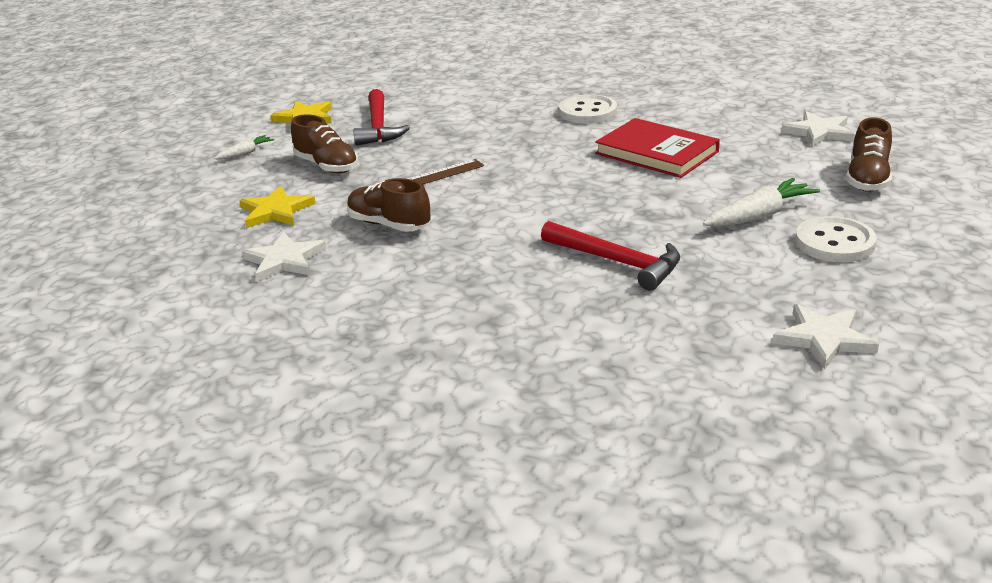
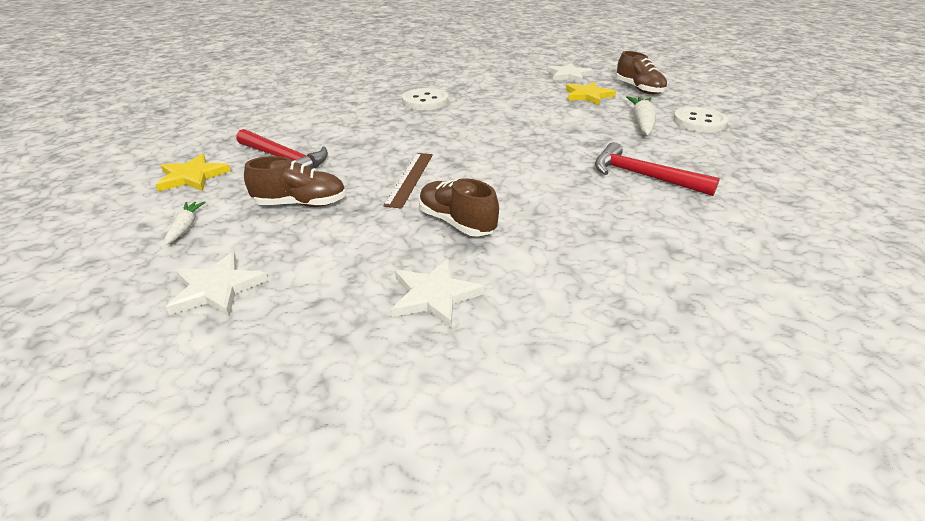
camera: 50 degrees left, 5 degrees up
yellow star [239,186,316,228] -> yellow star moved to [566,82,616,105]
brown shoe [347,178,431,232] -> brown shoe turned 60 degrees clockwise [419,178,499,237]
red hammer [541,221,680,291] -> red hammer turned 135 degrees counterclockwise [595,142,720,196]
red book [595,118,720,178] -> none
white star [772,304,879,370] -> white star moved to [166,252,268,317]

